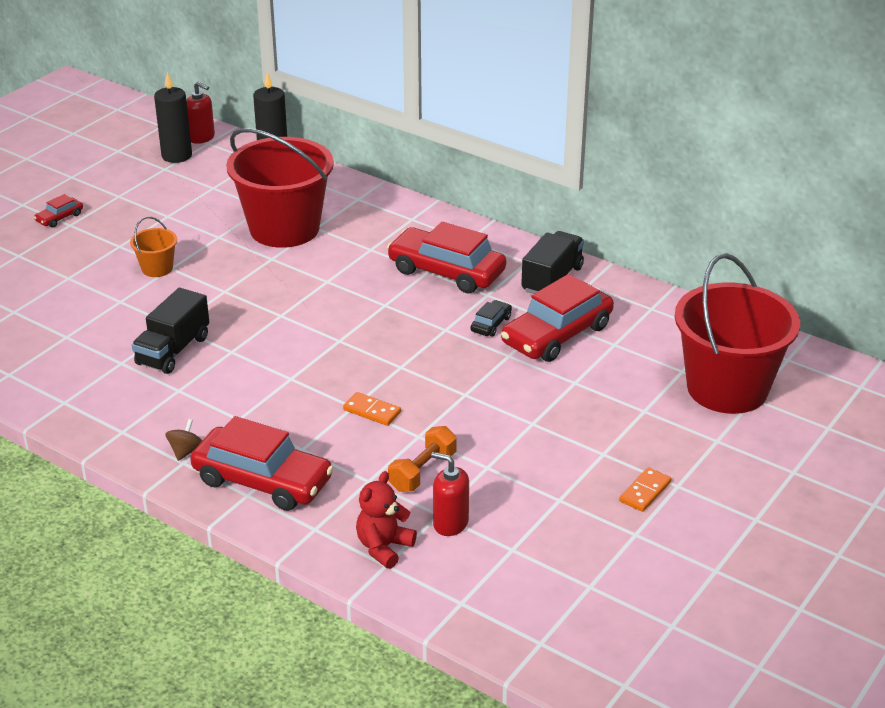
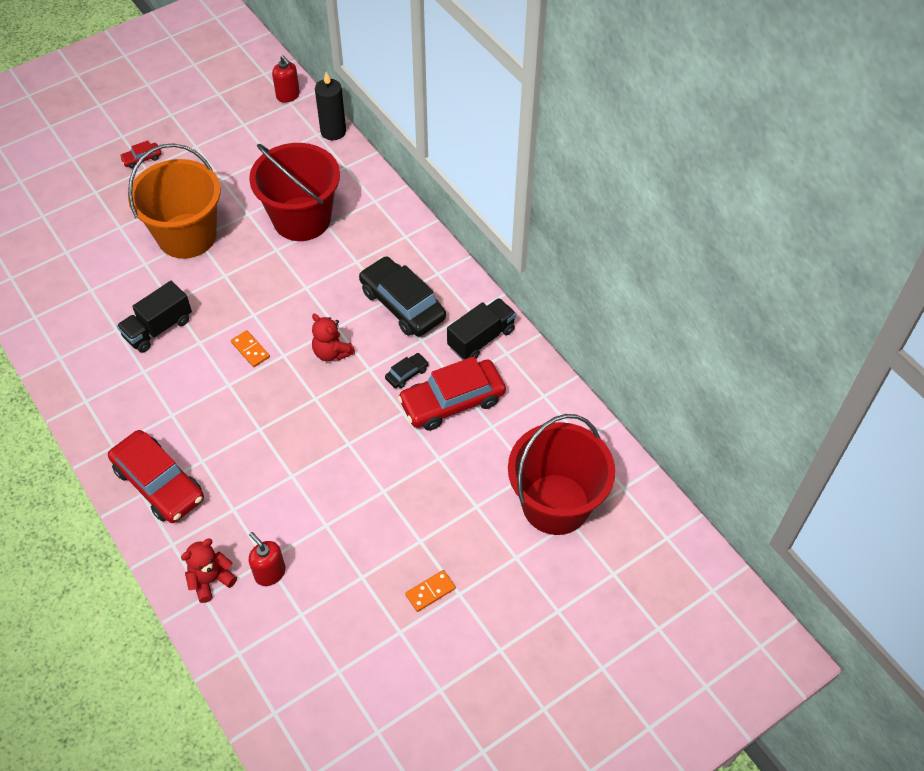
camera: 20 degrees right, 20 degrees up
orange bucket [130,216,177,277] -> orange bucket [128,143,221,259], size x2.34
black candle [154,72,192,163] -> none
brown spinning top [165,419,202,461] -> none
orange domino [343,392,401,426] -> orange domino moved to [231,330,270,367]
red car [387,222,506,293] -> black car [359,256,446,337]
orange dumbbell [388,426,457,492] -> none
none -> red teddy bear [312,314,355,361]

